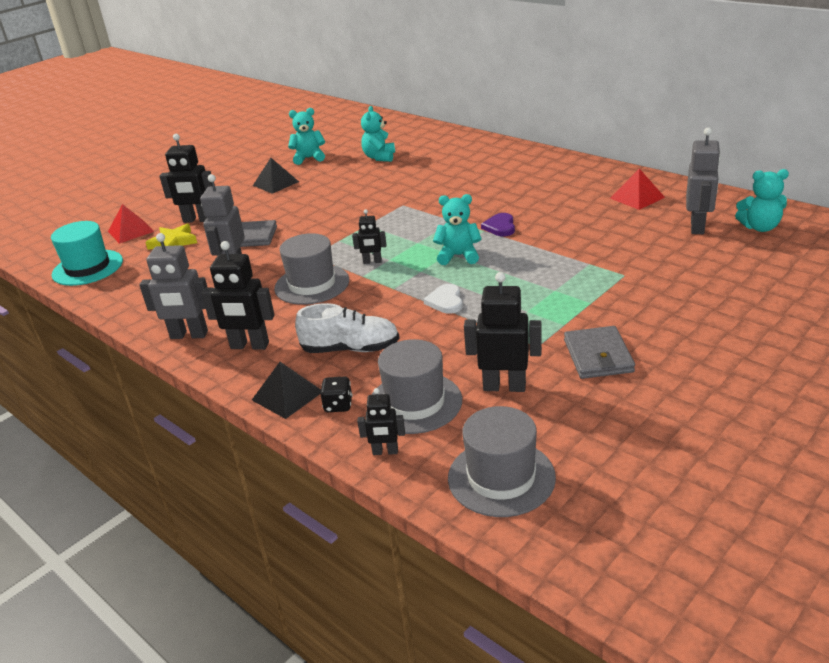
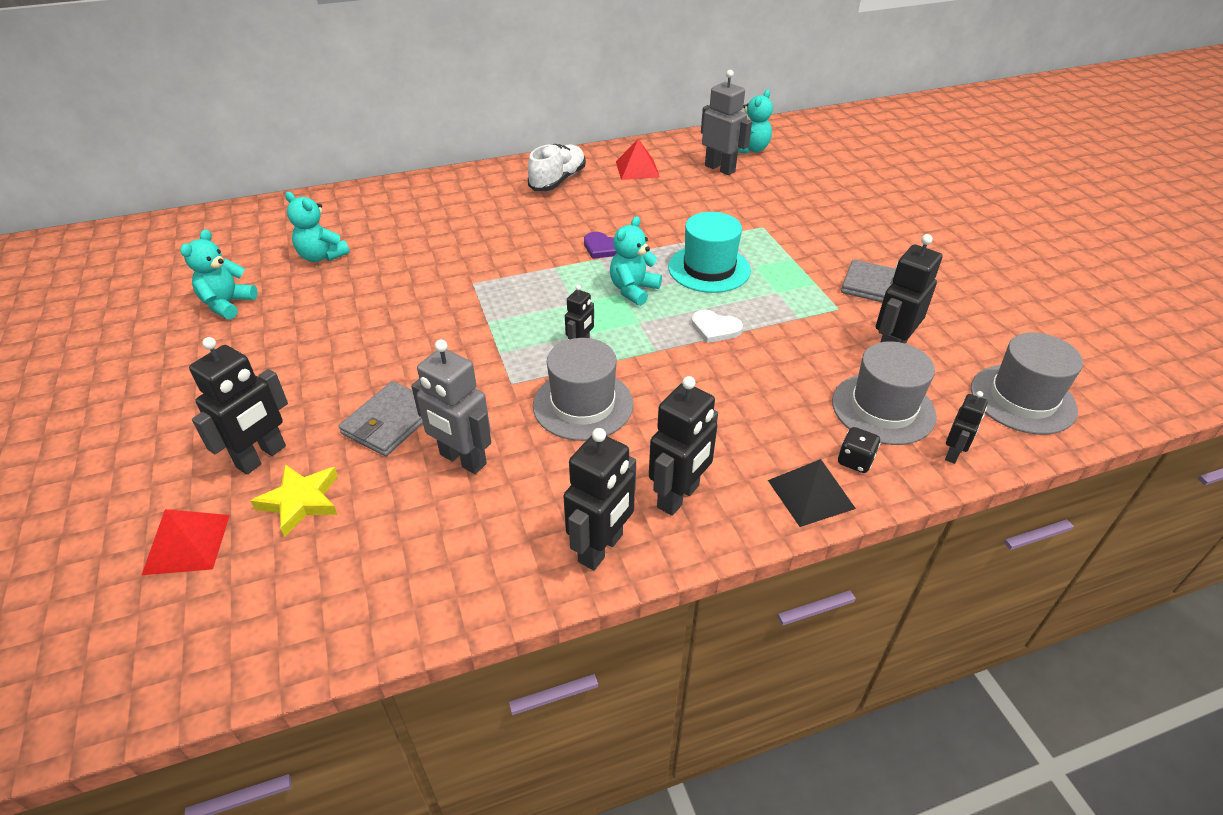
camera: 65 degrees left, 10 degrees up
turquoise hat [51,221,123,286] -> turquoise hat moved to [668,212,751,293]
grey robot [139,233,208,339] -> black robot [564,428,636,570]
black pyramid [253,158,299,194] -> none
white shoe [295,303,400,353] -> white shoe moved to [528,144,586,191]

